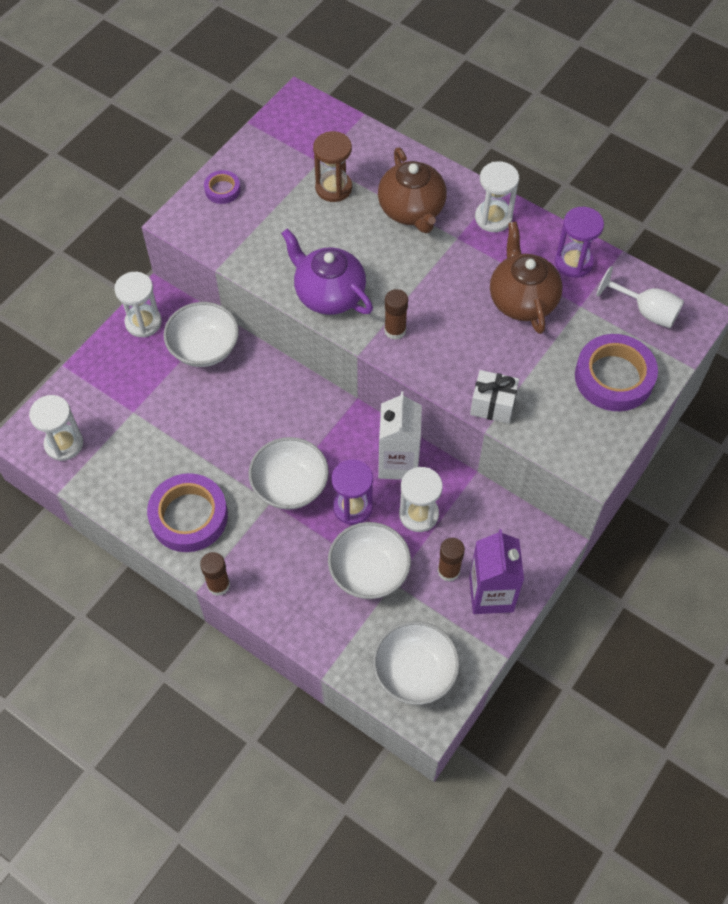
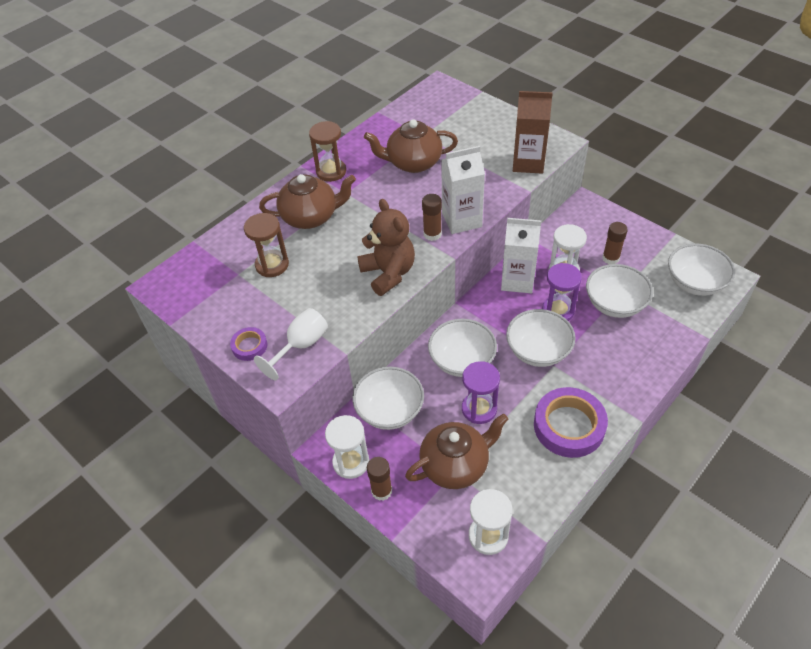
camera: 80 degrees left, 10 degrees down
brown glue stick [200,552,230,596] -> brown glue stick moved to [367,457,392,501]
purple teapot [281,228,373,315] -> brown teddy bear [357,199,415,296]
purple carton [469,529,524,614] -> none
white gift [470,370,519,424] -> none
white hourglass [475,161,519,232] -> brown hourglass [309,121,346,182]
purple hourglass [555,207,604,278] -> purple hourglass moved to [462,361,500,424]
purple tape [575,334,658,411] -> none
white goblet [596,266,684,328] -> white goblet moved to [254,308,328,380]
none -> brown teapot [405,414,508,489]
none -> white bowl [428,319,497,377]
none -> white carton [441,146,485,234]
none -> brown carton [513,91,553,174]

